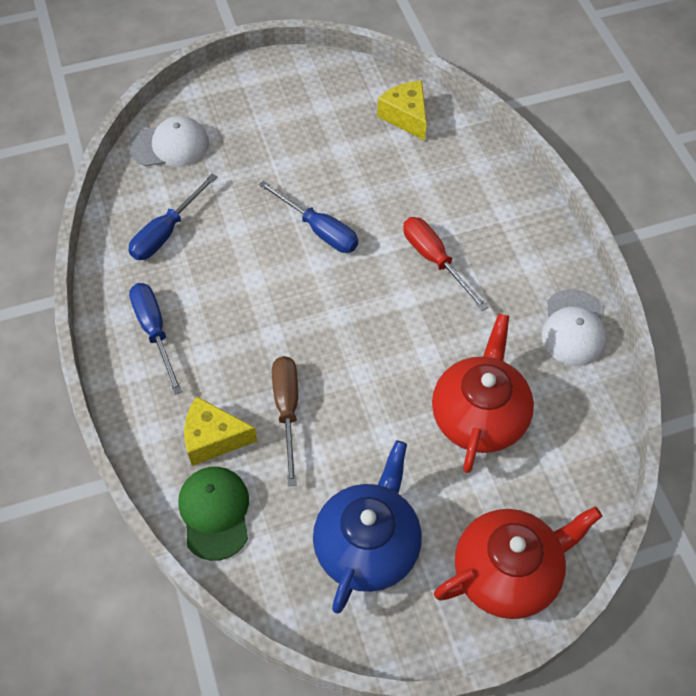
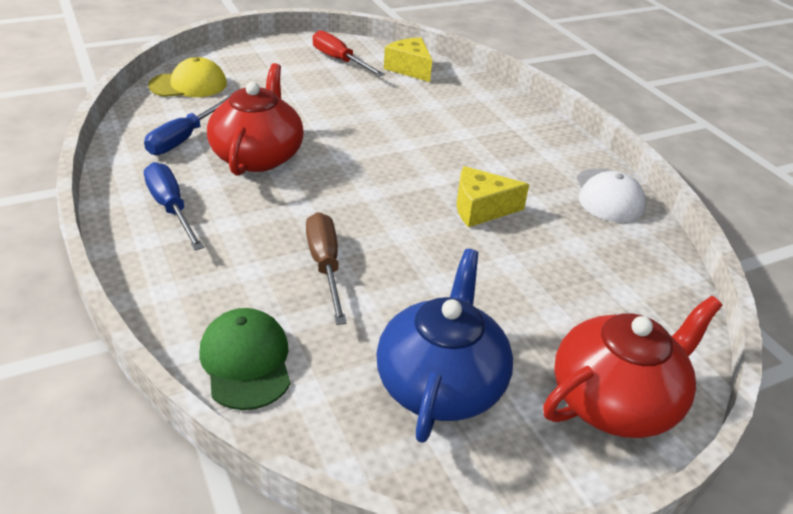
camera: 10 degrees left, 20 degrees down
white cap [130,116,209,166] -> yellow cap [148,57,227,97]
yellow cheese [184,396,257,466] -> yellow cheese moved to [457,166,529,227]
blue screwdriver [259,180,358,253] -> none
red screwdriver [403,217,489,311] -> red screwdriver moved to [313,30,385,76]
red teapot [432,314,534,473] -> red teapot moved to [207,63,304,176]

